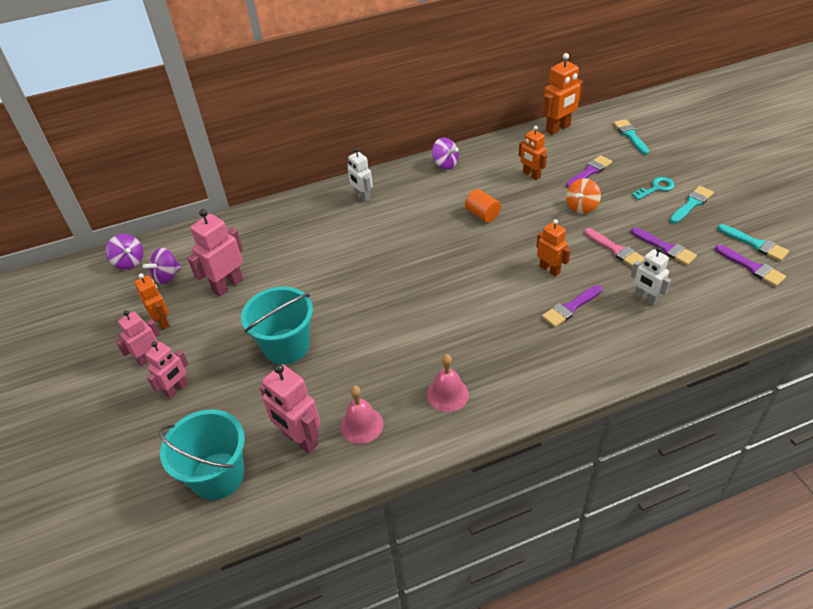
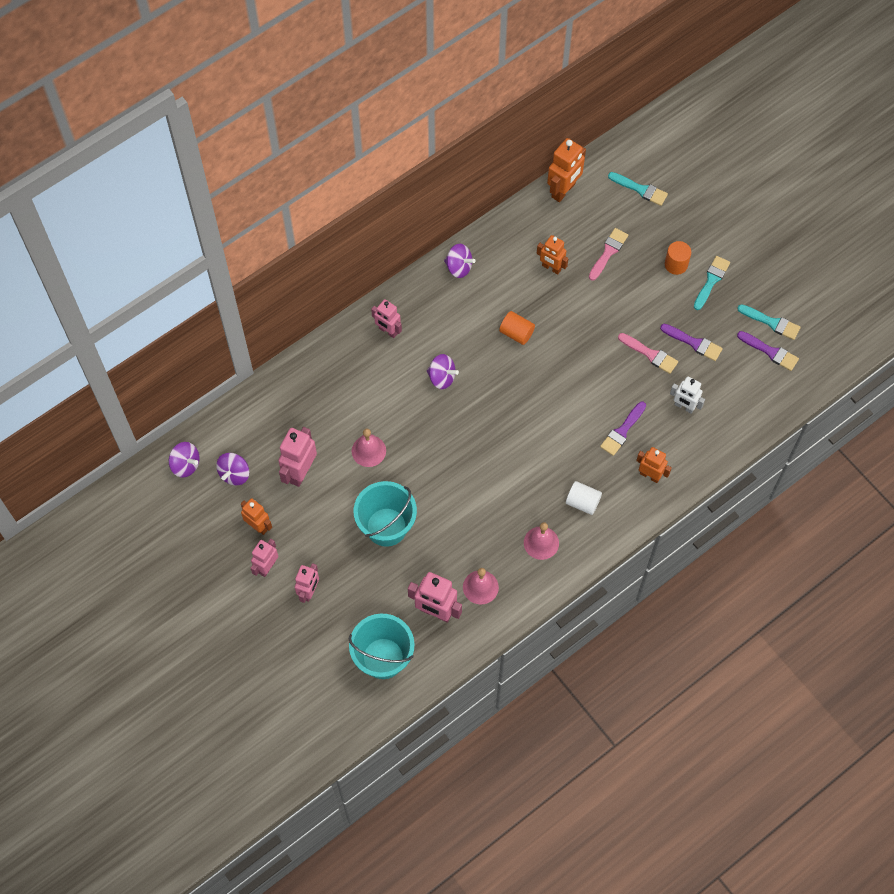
camera: 20 degrees left, 20 degrees up
white robot [347,148,373,202] -> pink robot [371,299,402,338]
orange robot [537,219,571,277] -> orange robot moved to [636,447,672,483]
purple brush [566,155,612,188] -> pink brush [589,228,628,281]
orange spinning top [566,178,601,214] -> none
turquoise brush [613,119,649,155] -> turquoise brush turned 150 degrees clockwise [608,172,668,206]
turquoise key [632,177,675,200] -> orange cylinder [665,241,691,275]
none -> pink bell [352,429,386,467]
none -> purple spinning top [427,354,459,389]
none -> white cylinder [566,481,602,515]

